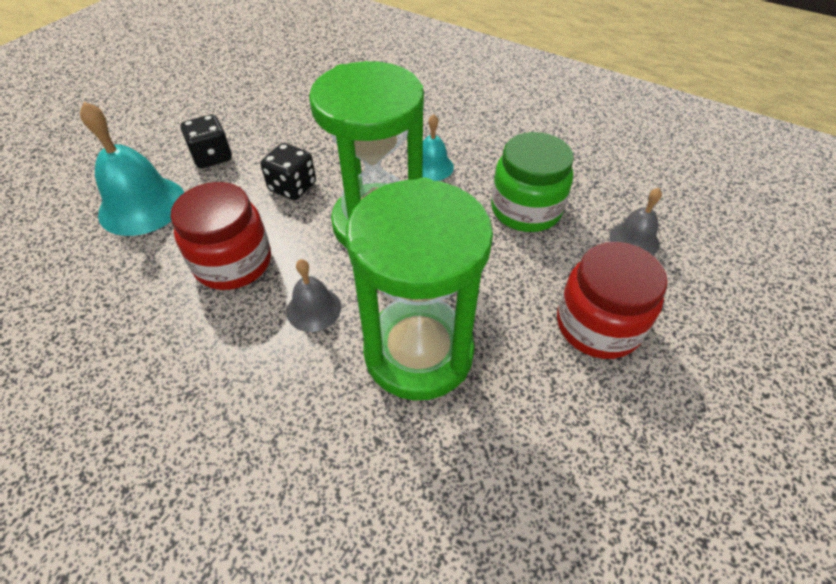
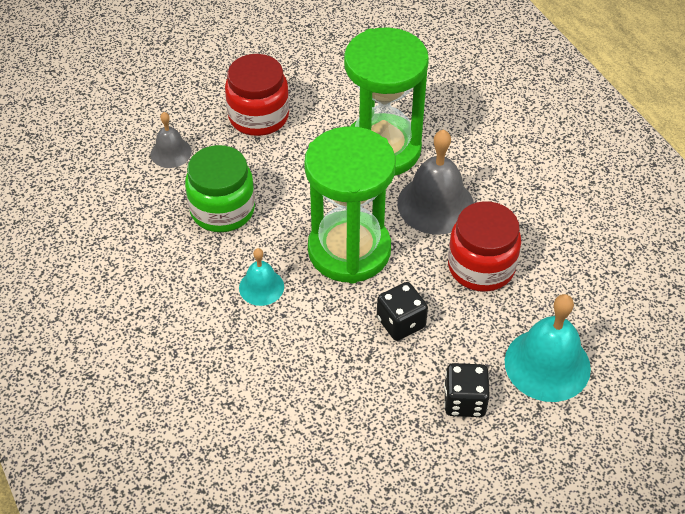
camera: 150 degrees left, 0 degrees up
grey bell [287,259,341,332] -> grey bell [397,130,474,235], size x1.80

